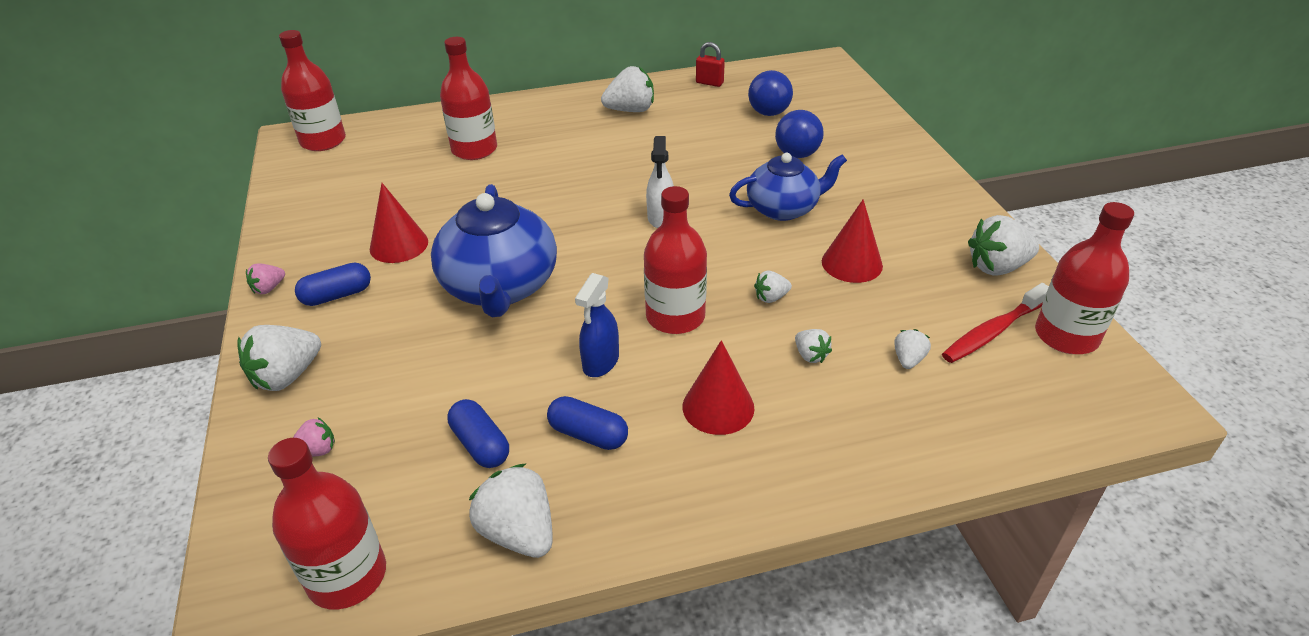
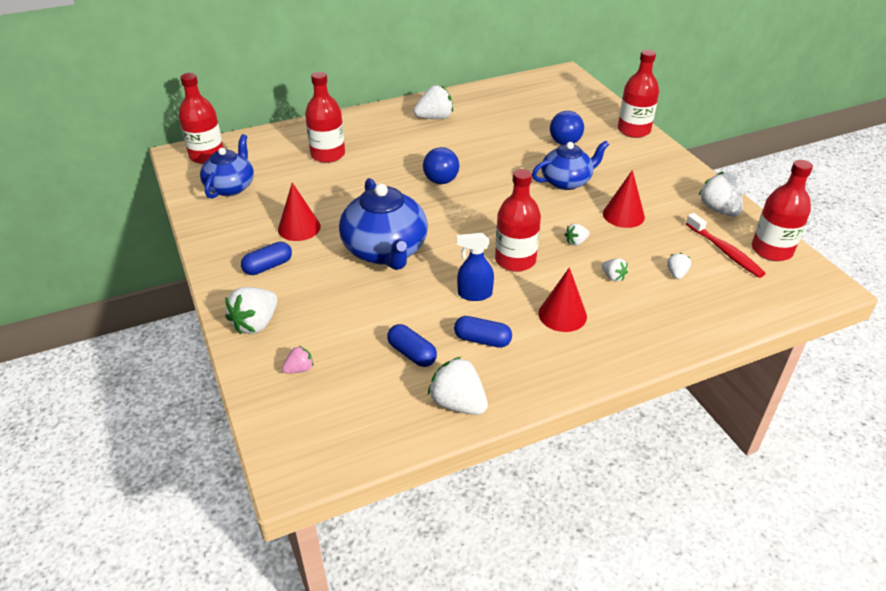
camera: 10 degrees left, 0 degrees up
pink strawberry [246,263,285,294] -> none
red bottle [268,438,386,609] -> red bottle moved to [618,50,659,138]
blue spray bottle [575,273,619,377] -> blue spray bottle turned 75 degrees clockwise [457,233,494,301]
white spray bottle [646,136,674,228] -> none
red padlock [696,42,725,87] -> none
blue ball [748,70,793,116] -> blue ball moved to [423,147,459,184]
red toothbrush [942,283,1049,363] -> red toothbrush turned 75 degrees counterclockwise [686,213,766,278]
white strawberry [968,215,1039,276] -> white strawberry turned 90 degrees clockwise [699,172,743,217]
none -> blue teapot [200,134,254,199]

